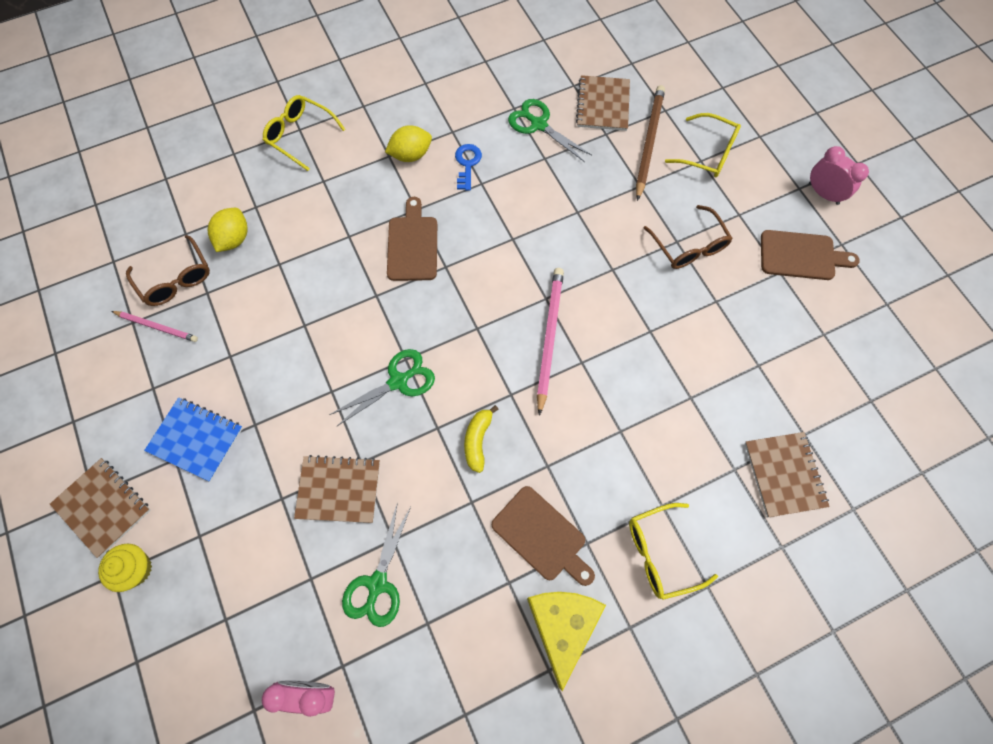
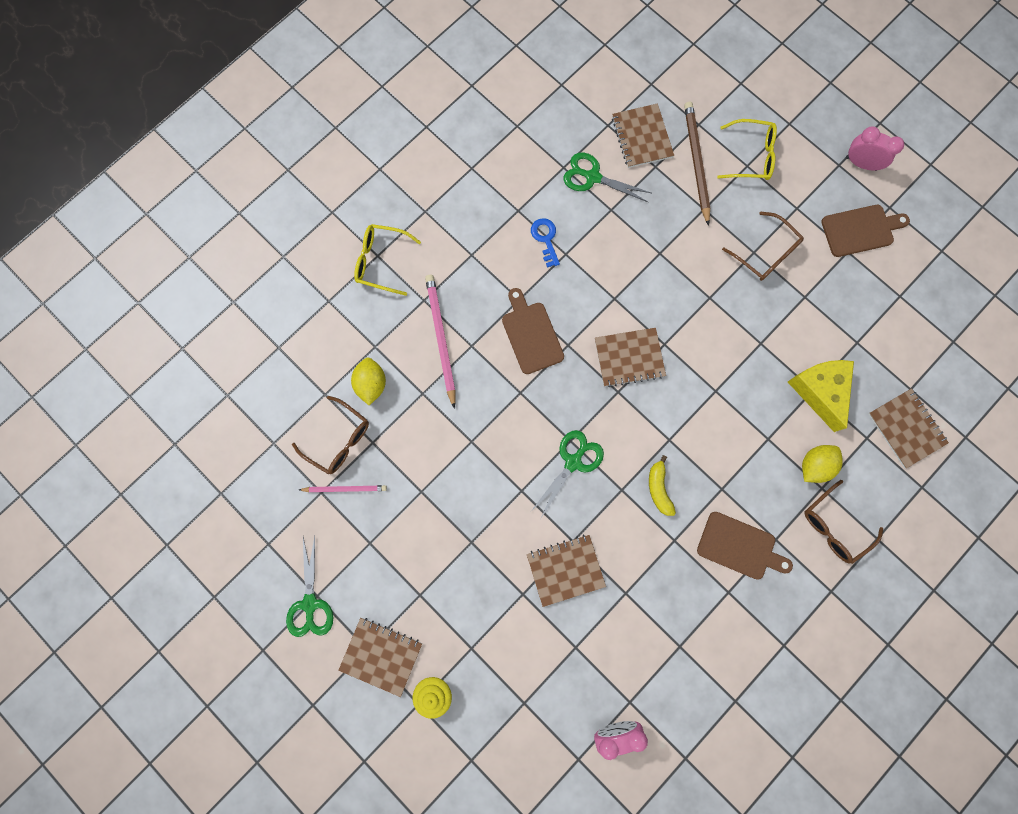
camera: 20 degrees left, 10 degrees up
blue notebook [144,397,243,482] -> none
green scissors [342,502,411,627] -> green scissors moved to [286,536,334,637]
yellow lemon [385,125,432,162] -> yellow lemon moved to [802,445,843,483]
yellow cheese [527,592,606,691] -> yellow cheese moved to [788,360,854,432]
pink pencil [537,268,564,416] -> pink pencil moved to [425,275,456,409]
yellow glasses [629,503,718,600] -> brown glasses [805,480,883,564]
none -> brown notebook [595,328,666,387]

